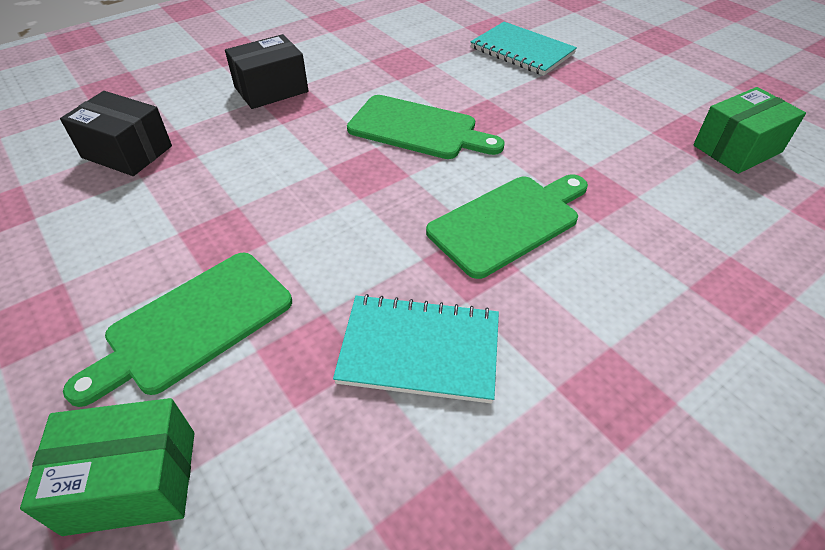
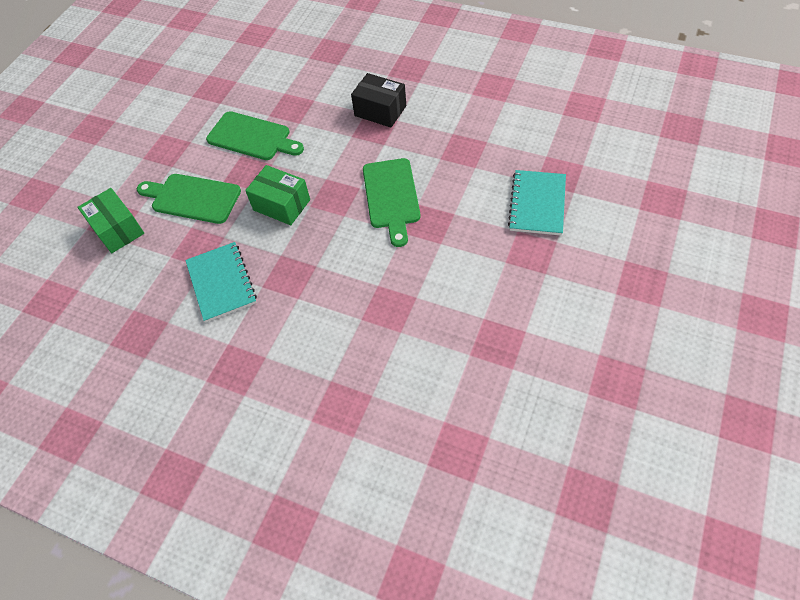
camera: 65 degrees right, 10 degrees up
black box [60,91,172,176] -> none
green cutting board [426,174,588,279] -> green cutting board moved to [206,111,304,160]
green box [693,87,806,174] -> green box moved to [245,165,310,225]

